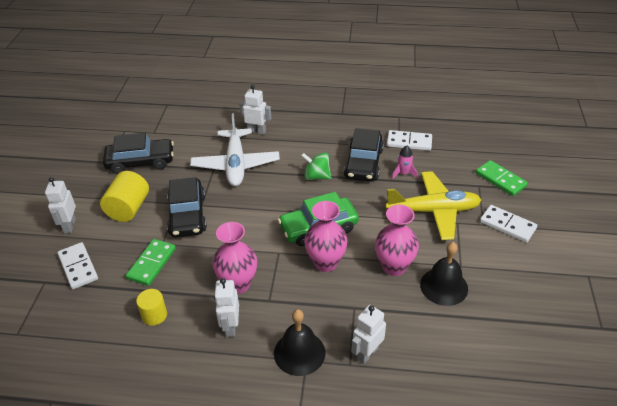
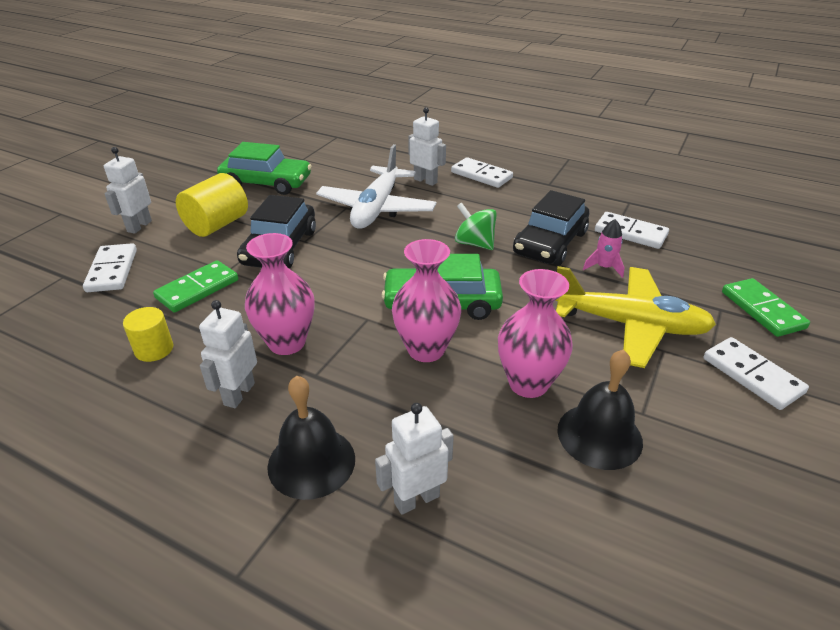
camera: 20 degrees right, 5 degrees down
black car [103,133,174,174] -> green car [217,142,312,195]
none -> white domino [451,157,513,188]

